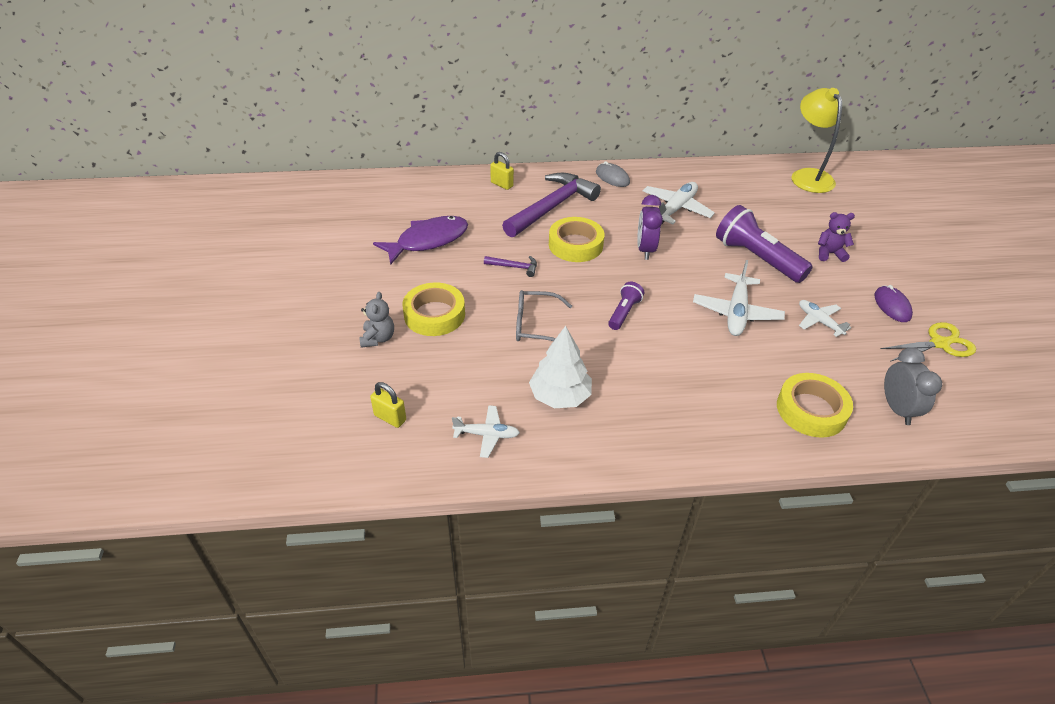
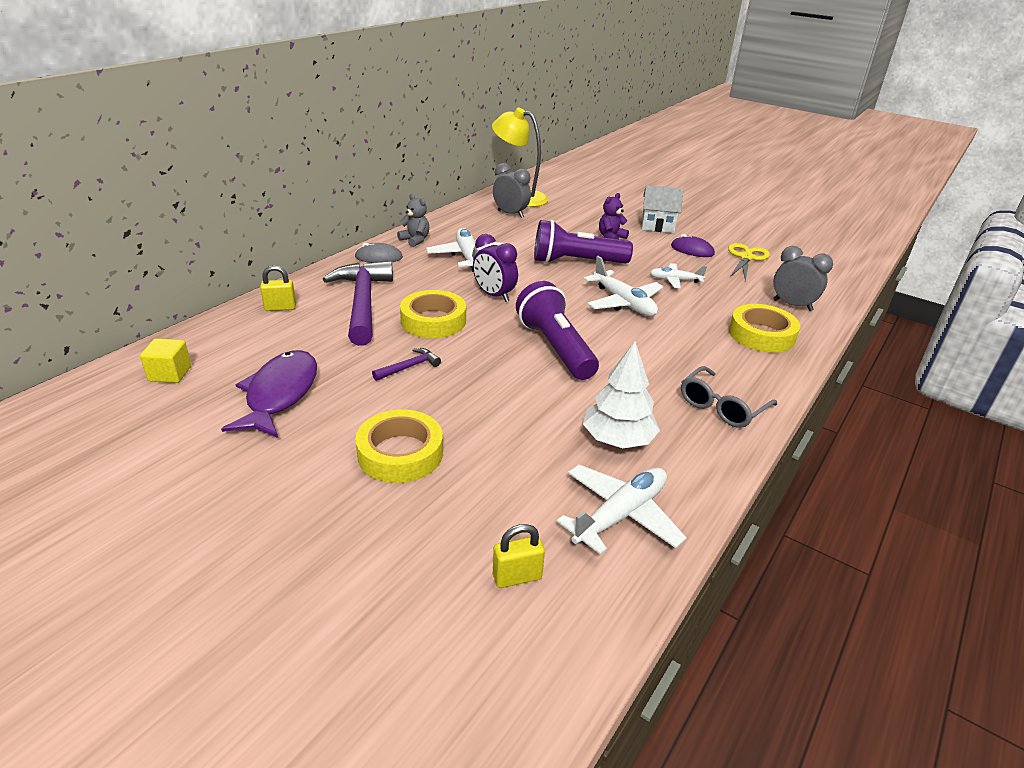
camera: 50 degrees left, 10 degrees down
grey teddy bear [359,292,394,348] -> grey teddy bear moved to [397,194,429,247]
white plane [452,405,520,458] -> white plane [557,465,687,555], size x1.62
grey glasses [516,290,572,341] -> grey glasses moved to [681,366,777,428]
purple flashlight [608,282,644,330] -> purple flashlight [516,281,599,380], size x1.92
none -> yellow cube [140,338,191,383]
none -> grey clock [493,163,531,218]
none -> white house [642,185,684,233]

